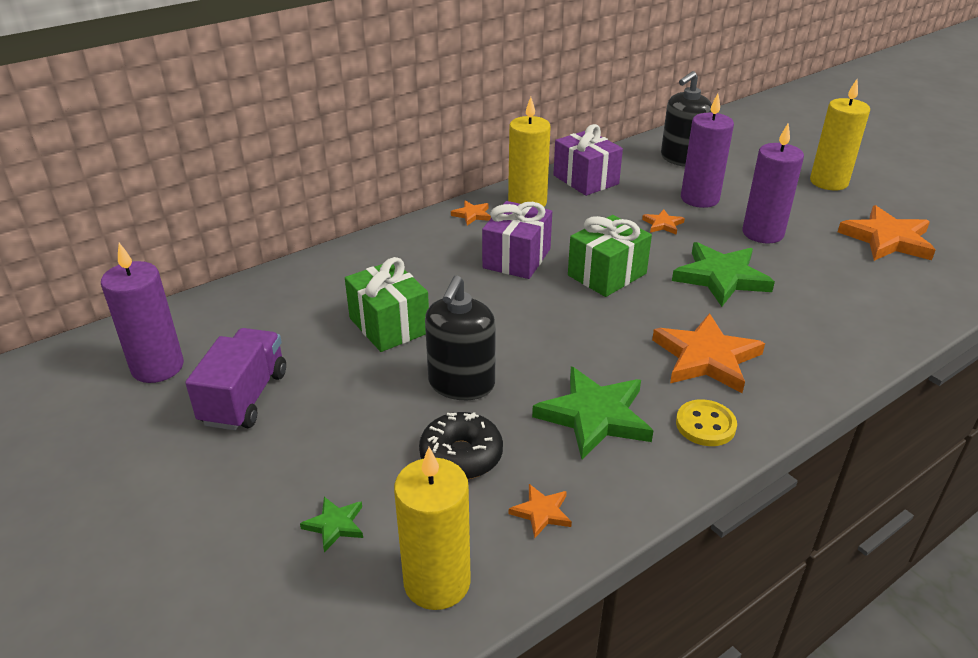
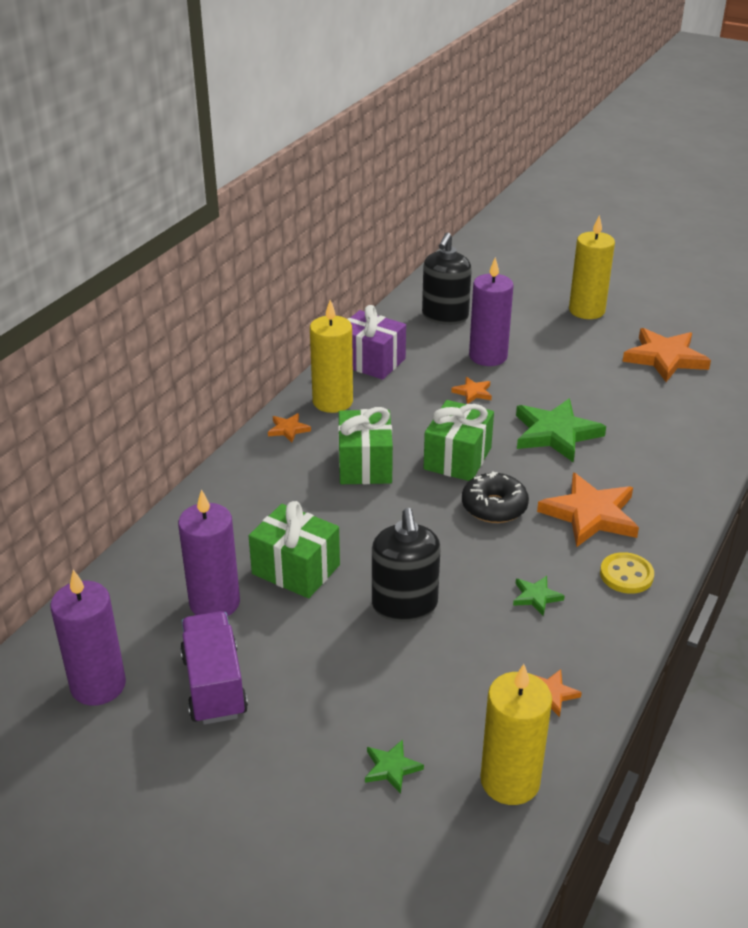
camera: 25 degrees left, 0 degrees up
black donut [419,412,503,479] -> black donut moved to [462,471,529,523]
purple gift [482,201,552,279] -> green gift [338,407,393,484]
green star [532,366,654,460] -> green star [513,576,565,616], size x0.47
purple candle [742,123,804,243] -> purple candle moved to [178,489,240,616]

